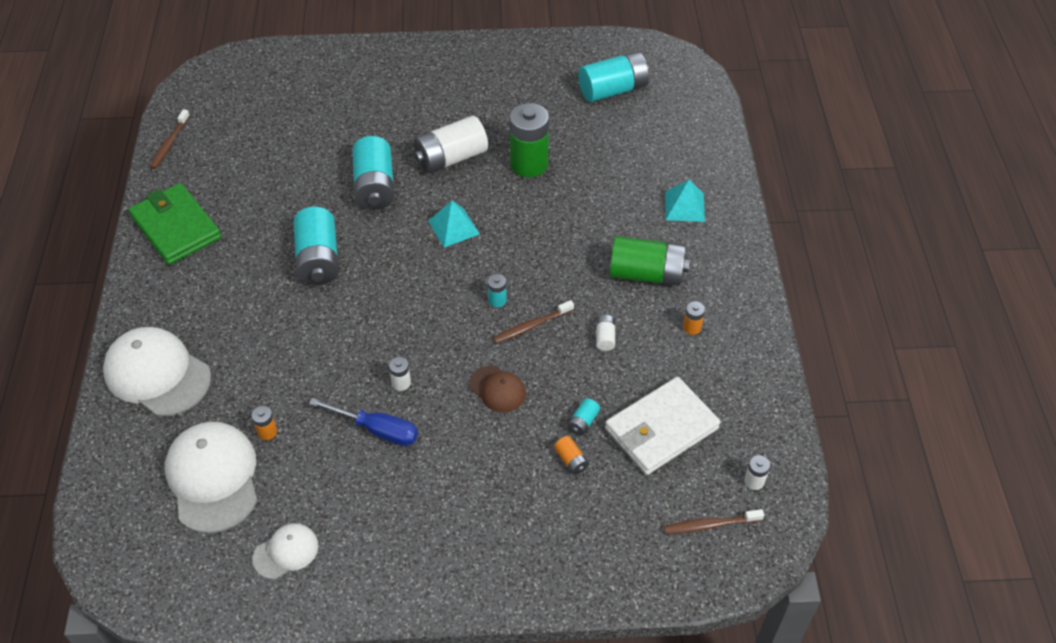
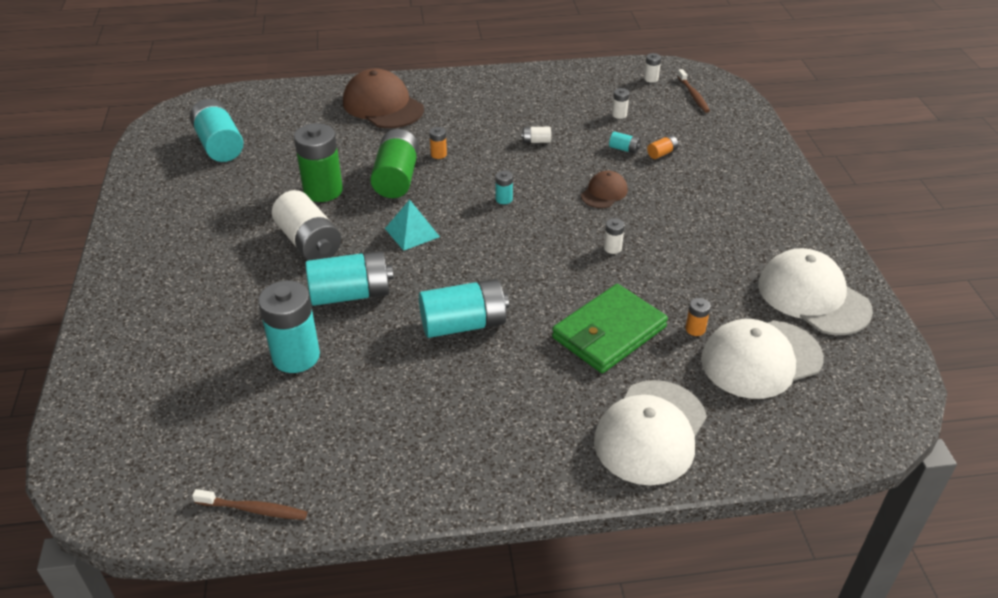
camera: 95 degrees left, 10 degrees down
green wallet [129,183,222,265] -> green wallet moved to [552,284,668,373]
white cap [252,523,319,579] -> white cap [758,248,873,335], size x1.90
blue screwdriver [309,398,418,446] -> none
brown toothbrush [493,300,574,343] -> none
white wallet [605,377,721,475] -> white battery [612,88,629,119]
green battery [610,236,690,286] -> green battery moved to [370,129,419,198]
turquoise pyramid [665,179,705,222] -> brown cap [343,69,424,128]
orange battery [683,301,705,335] -> orange battery moved to [429,127,447,159]
none -> turquoise battery [258,281,320,373]

